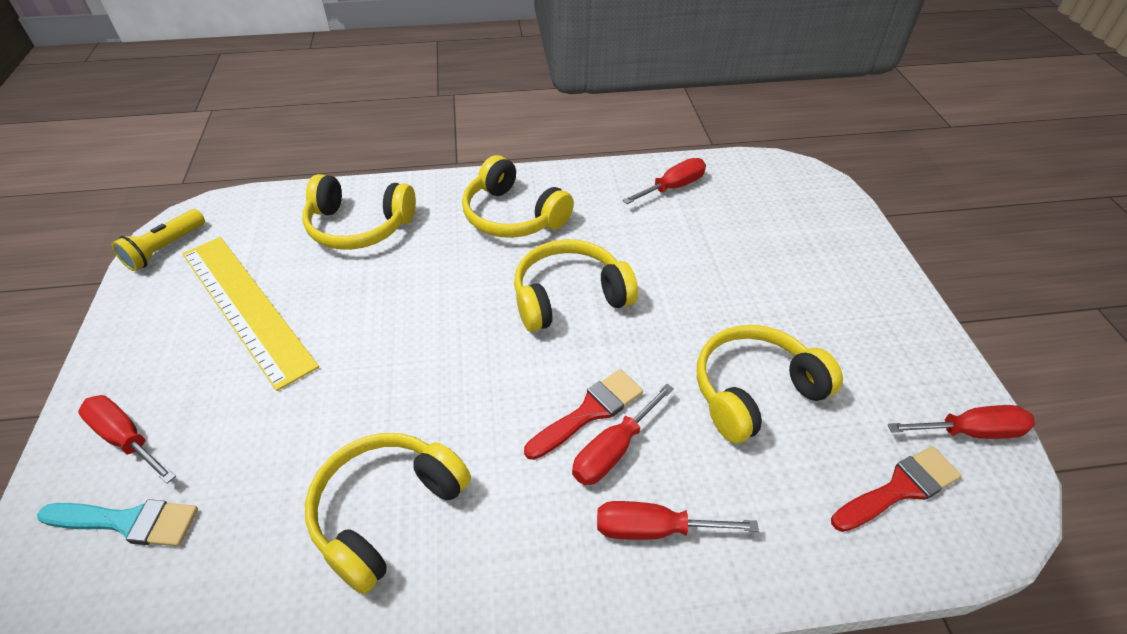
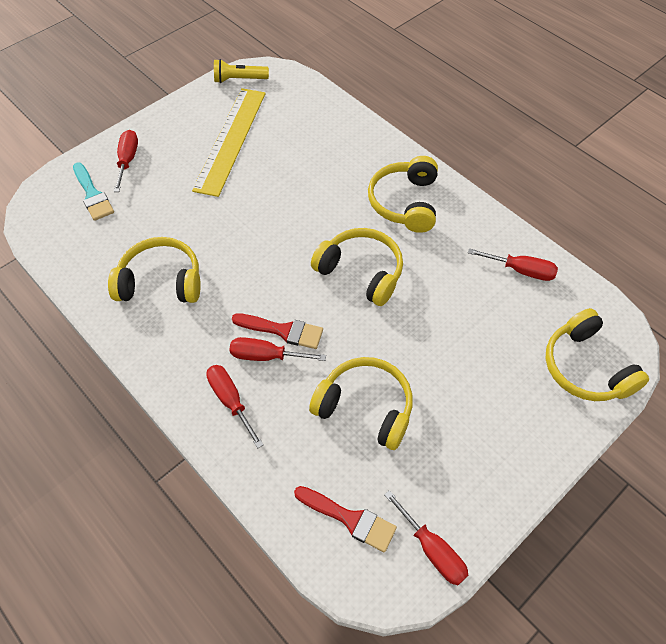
camera: 55 degrees right, 10 degrees up
yellow headphones [302,174,416,250] -> yellow headphones moved to [546,308,649,401]

